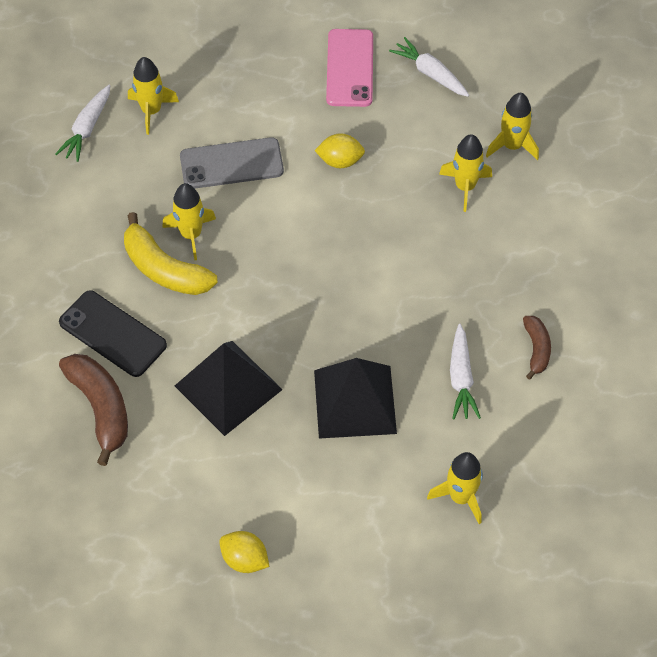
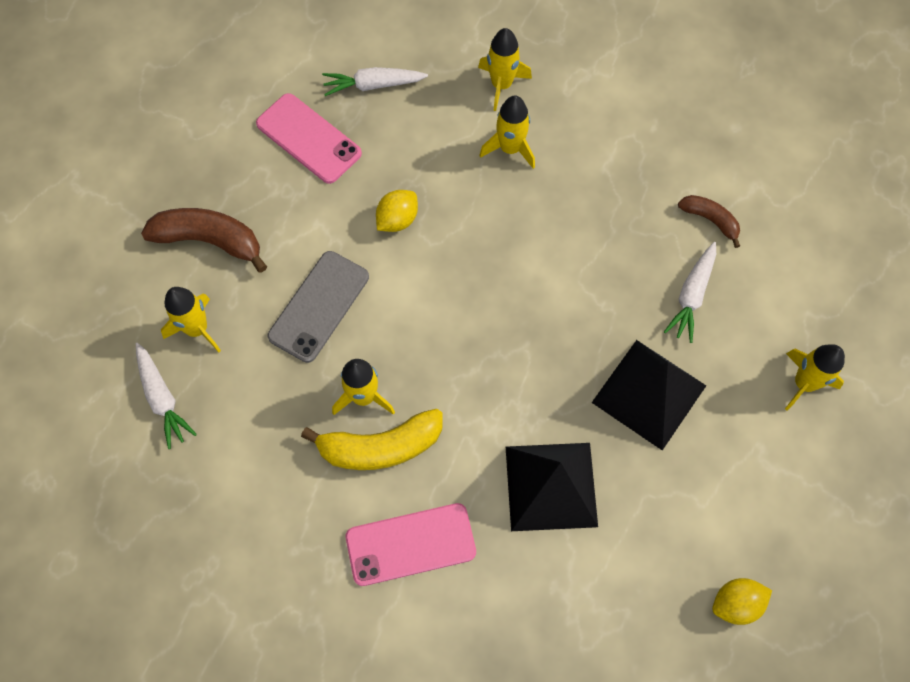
camera: 50 degrees left, 10 degrees up
black phone [59,290,167,377] -> pink phone [346,503,476,586]
brown banana [59,354,128,466] -> brown banana moved to [141,208,267,273]
white carrot [450,324,481,419] -> white carrot turned 75 degrees clockwise [664,242,716,343]

